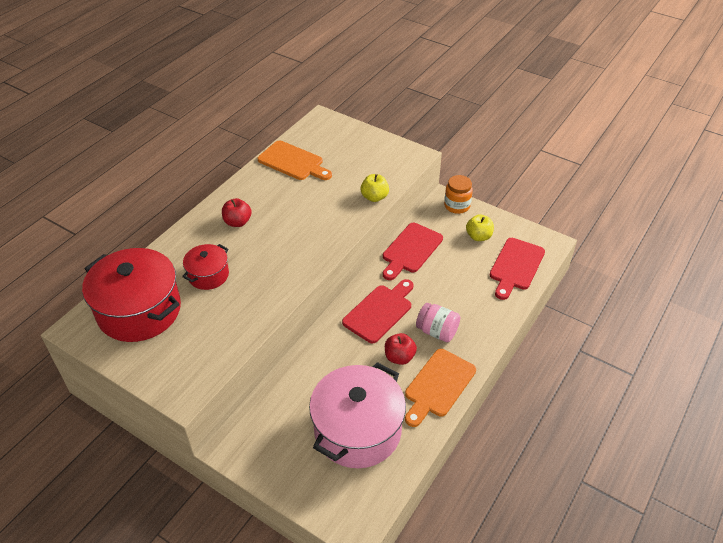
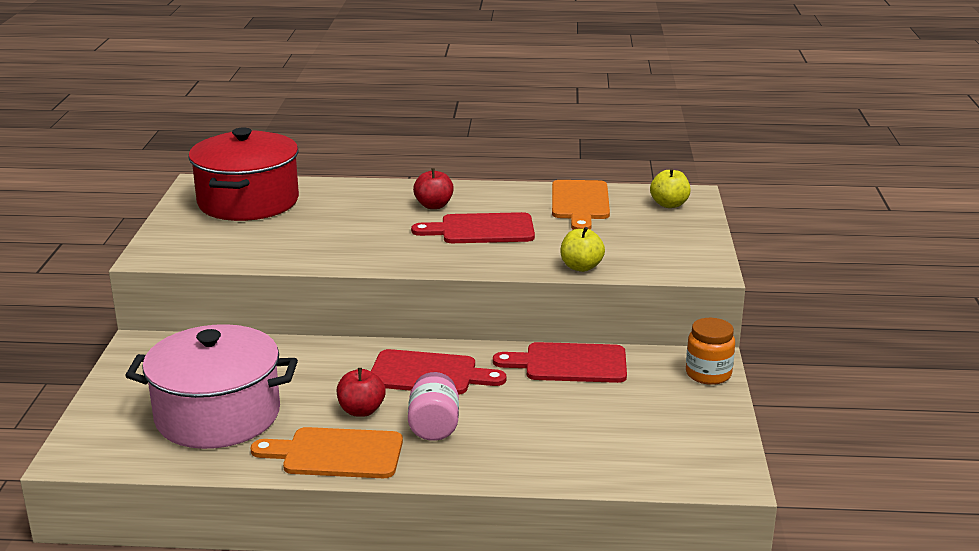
camera: 60 degrees right, 20 degrees down
red pot [182,244,229,290] -> none
yellow apple [466,214,494,241] -> yellow apple moved to [650,168,691,208]
red cutting board [490,238,545,300] -> red cutting board moved to [411,212,535,243]

